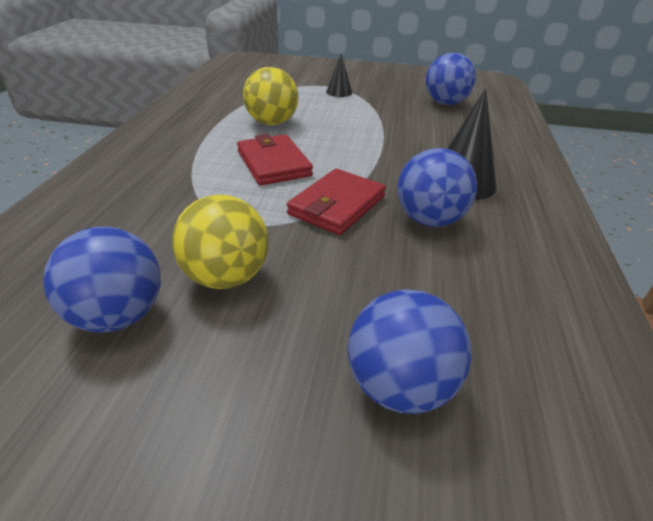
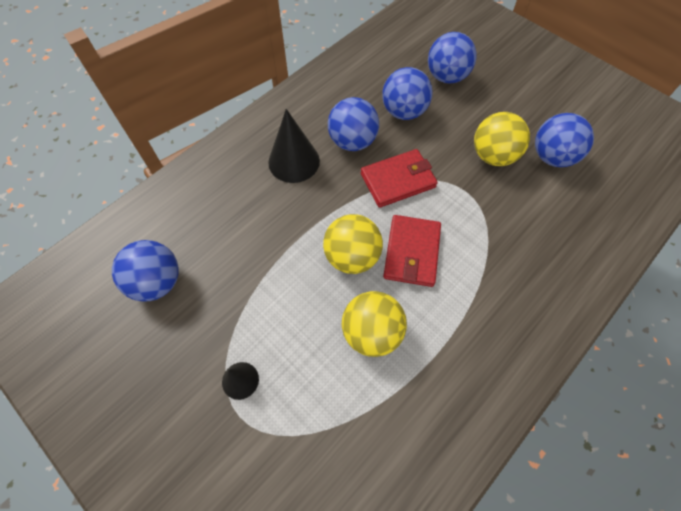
camera: 145 degrees left, 25 degrees up
none -> yellow ball [323,214,383,274]
none -> blue ball [382,67,433,120]

